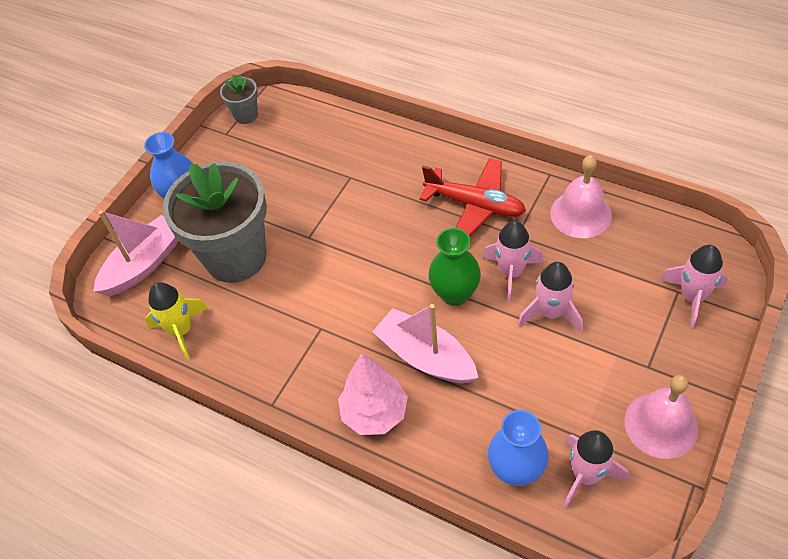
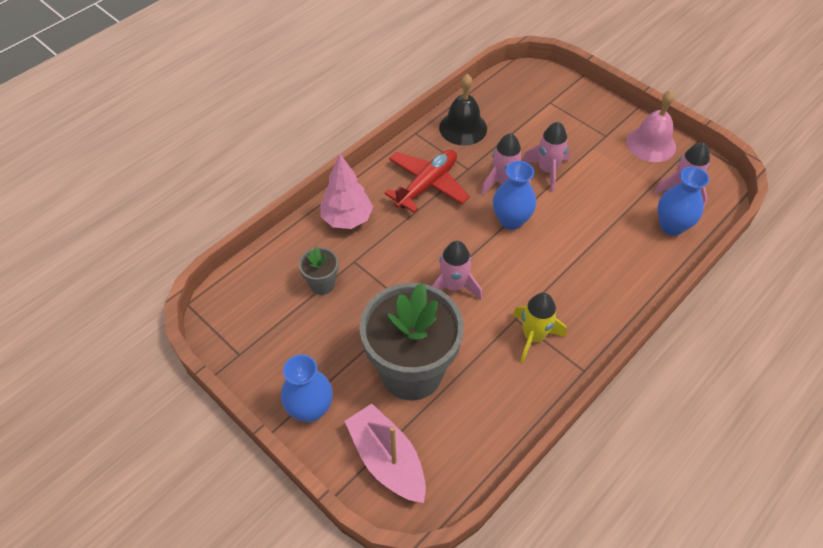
camera: 80 degrees left, 0 degrees up
yellow rocket [145,282,208,360] -> yellow rocket moved to [513,293,567,363]
grey flower pot [220,74,258,124] -> grey flower pot moved to [299,246,338,295]
pink tree [338,353,408,435] -> pink tree moved to [320,154,373,229]
pink boat [373,304,478,383] -> none
green vase [428,228,481,306] -> blue vase [493,161,536,230]
pink bell [550,155,612,238] -> black bell [439,74,487,146]
pink rocket [660,245,728,328] -> pink rocket moved to [432,241,482,300]

